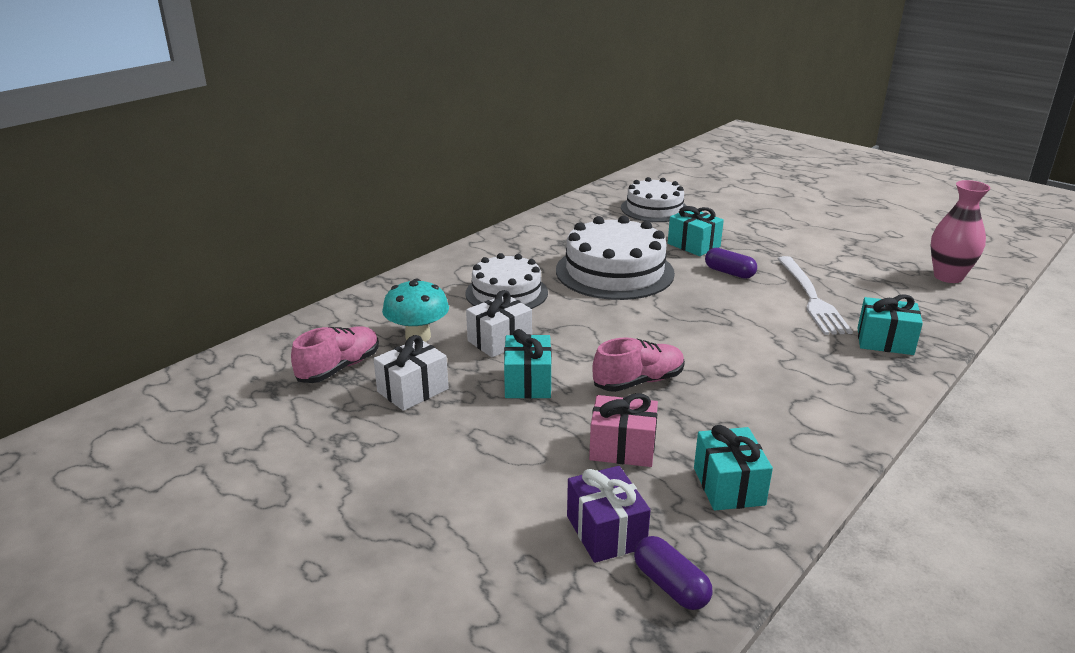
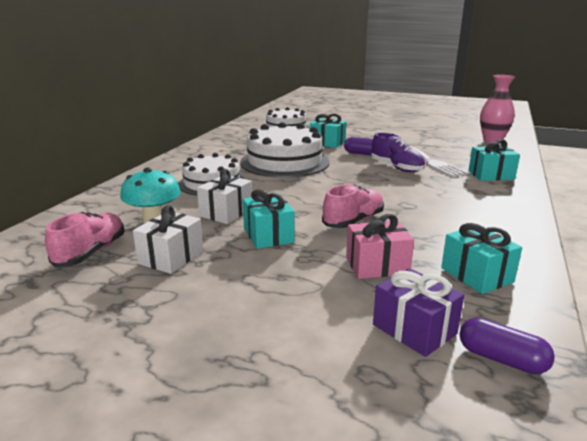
camera: 20 degrees left, 5 degrees down
none -> purple shoe [371,132,425,172]

